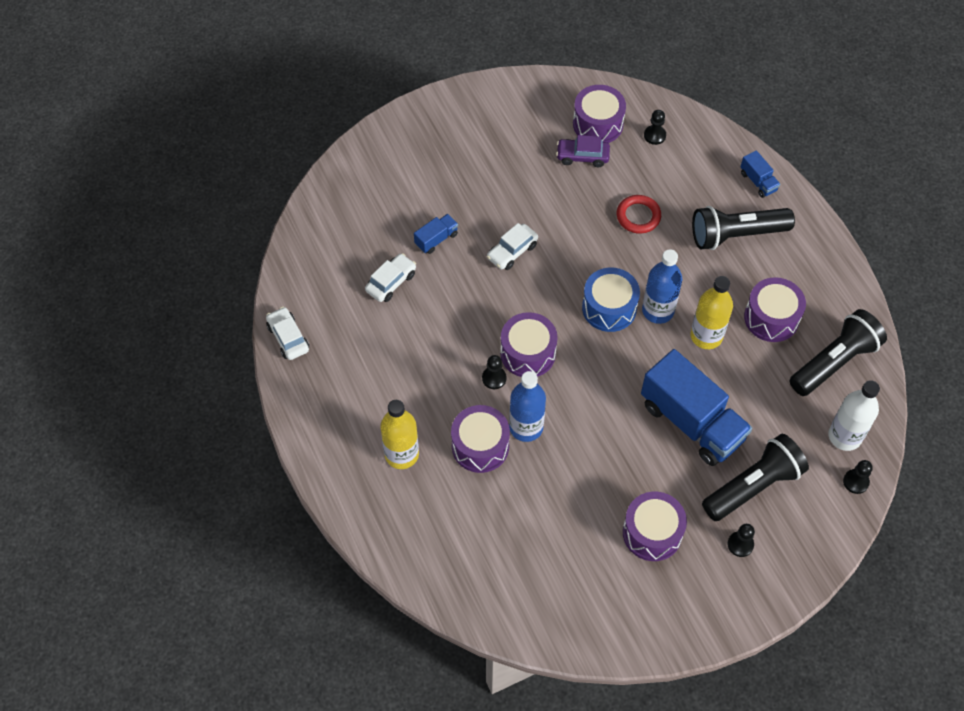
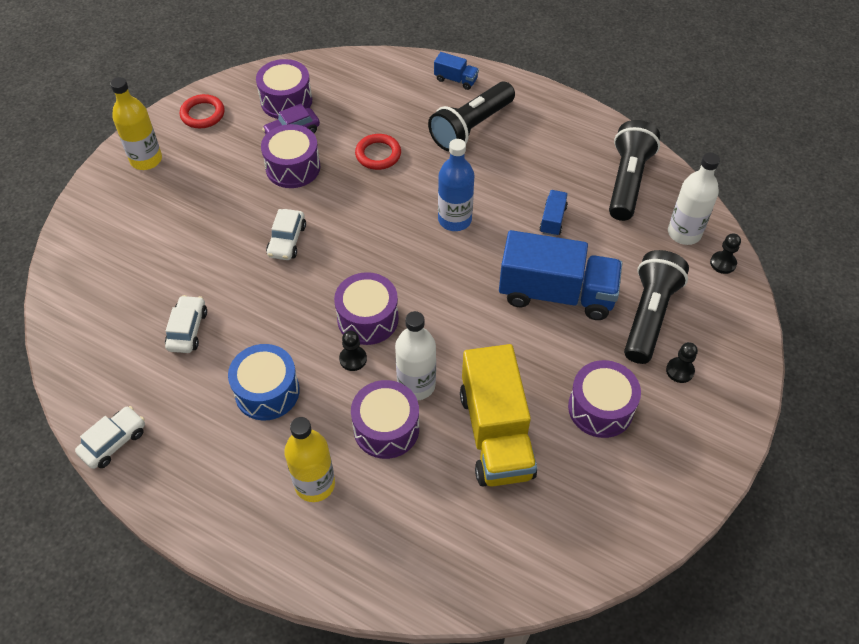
camera: 35 degrees left, 5 degrees down
white car [266,307,309,360] -> white car turned 105 degrees clockwise [75,406,145,469]
blue truck [414,214,458,254] -> blue truck moved to [539,190,568,236]
blue bottle [509,371,546,442] -> white bottle [395,311,436,400]
blue drum [582,268,640,332] -> blue drum moved to [228,344,300,421]
black pawn [644,110,666,145] -> none
yellow bottle [690,276,733,349] -> yellow bottle moved to [110,77,162,170]
purple drum [744,277,806,342] -> purple drum moved to [261,124,320,188]
none -> red ring [180,94,225,128]
none -> yellow truck [460,344,537,487]

